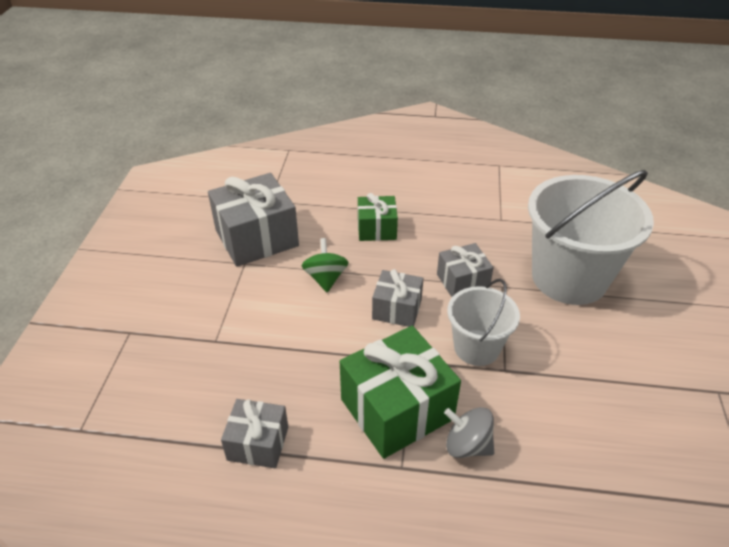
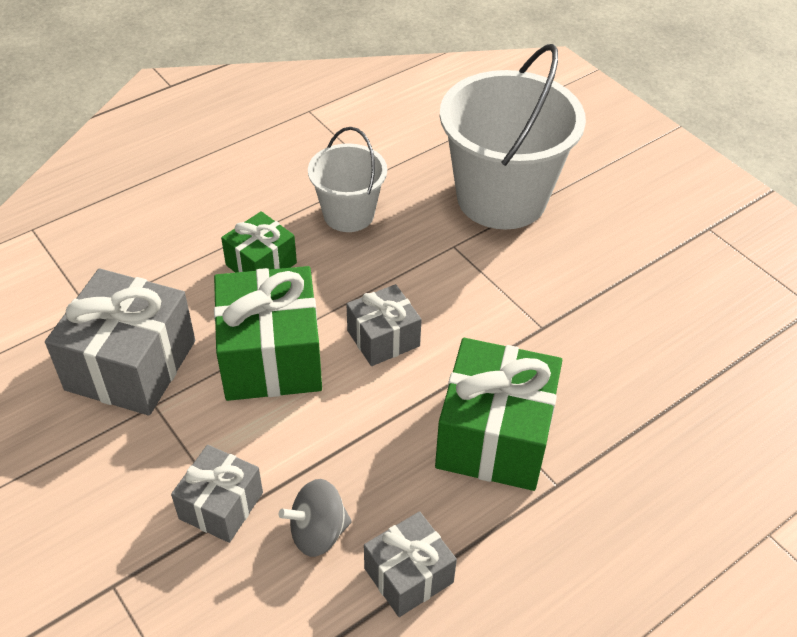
camera: 45 degrees left, 5 degrees up
green spinning top [302,238,349,292] -> green gift [214,266,322,401]
grey gift [437,243,494,297] -> grey gift moved to [171,445,263,543]
grey spinning top [444,407,494,458] -> grey spinning top moved to [279,479,352,557]
white bucket [447,279,520,366] -> white bucket moved to [308,127,387,232]

